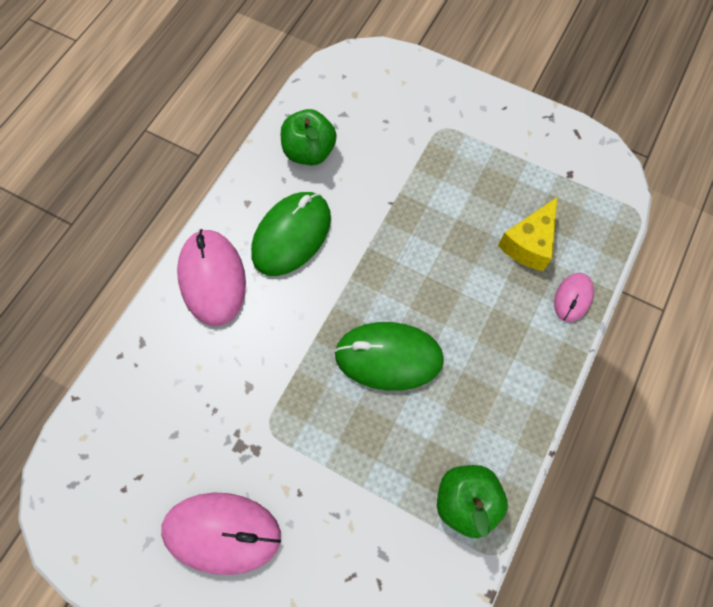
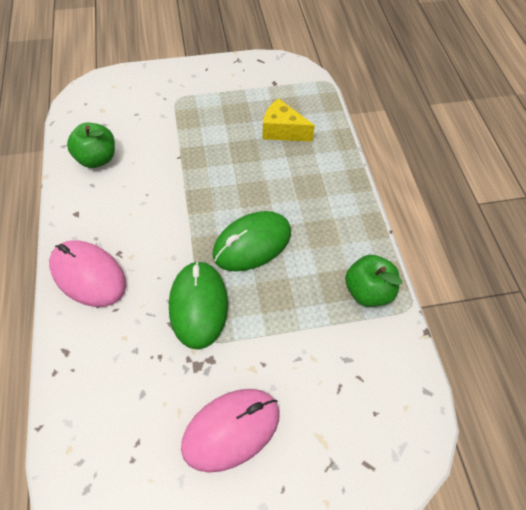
camera: 40 degrees left, 10 degrees down
green mouse [251,192,331,276] -> green mouse moved to [169,261,228,350]
yellow cheese [498,197,557,271] -> yellow cheese turned 120 degrees clockwise [262,98,315,141]
pink mouse [554,273,594,322] -> none

